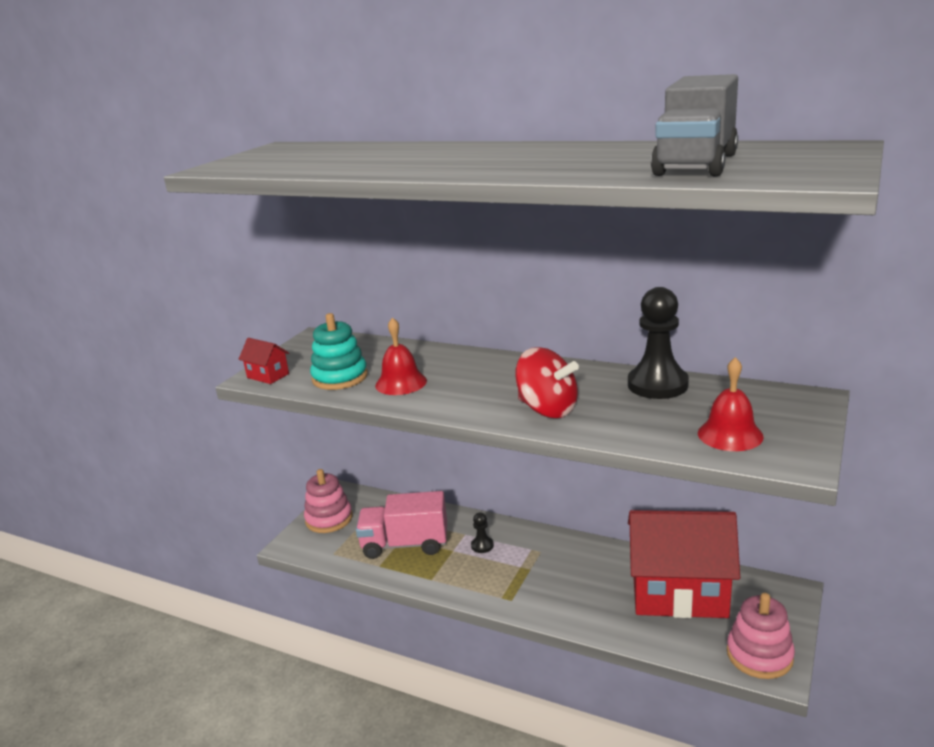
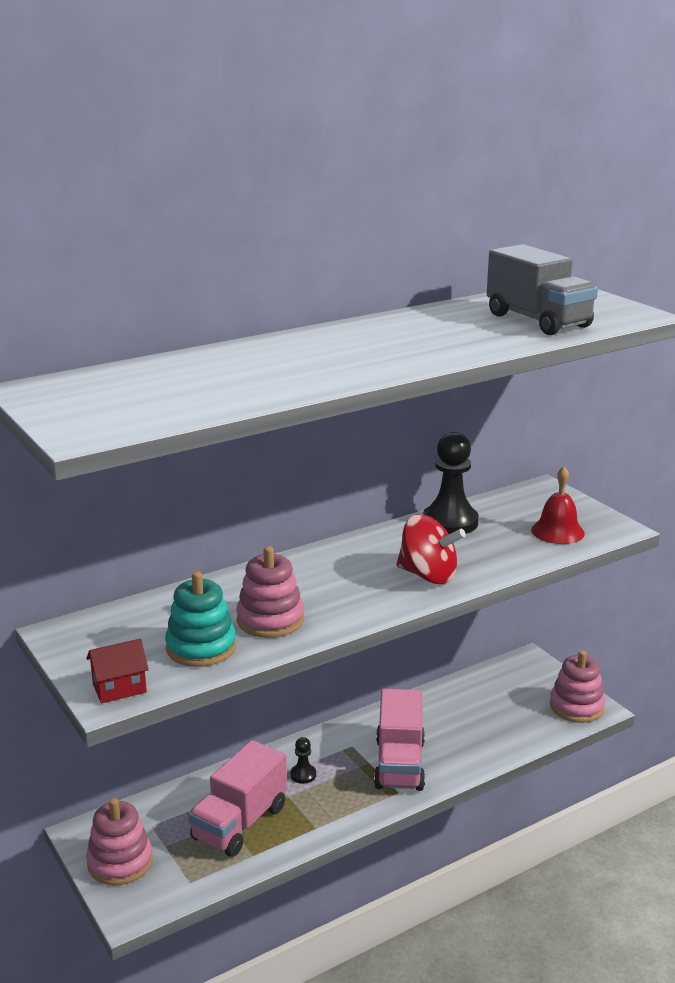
camera: 60 degrees left, 0 degrees up
red bell [375,317,427,395] -> pink stacking toy [236,546,304,638]
red spinning top [515,347,579,418] -> red spinning top turned 45 degrees clockwise [397,514,466,584]
red house [628,510,740,618] -> none
none -> pink truck [374,689,425,791]

